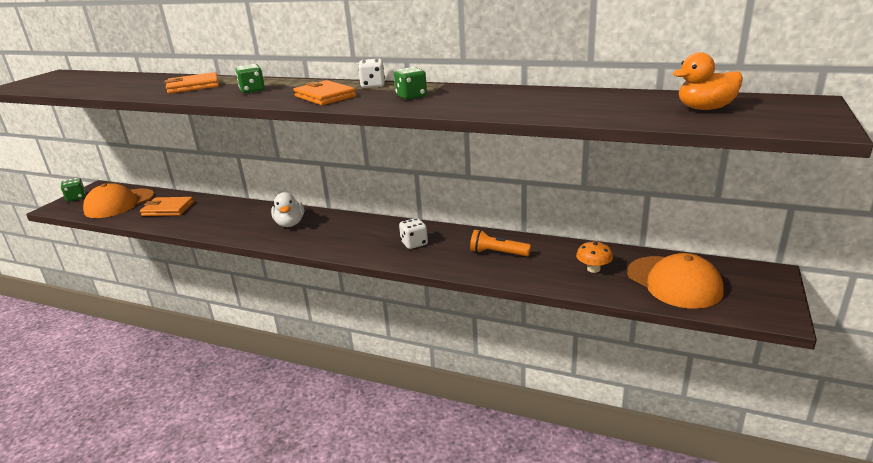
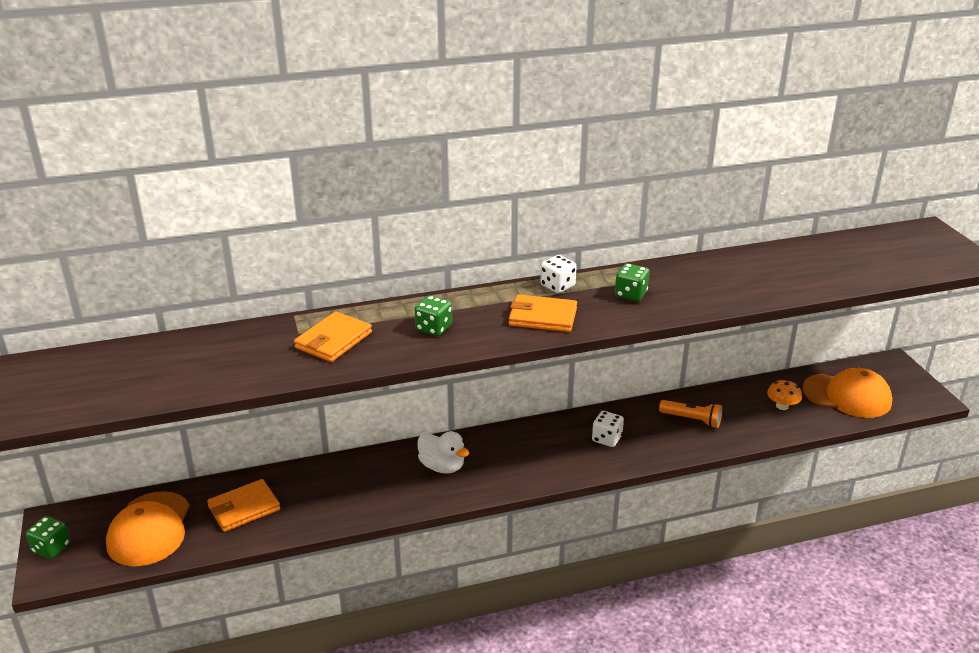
camera: 40 degrees left, 5 degrees up
orange flashlight [470,230,531,256] -> orange flashlight turned 135 degrees counterclockwise [659,400,722,428]
orange duck [673,52,743,110] -> none

